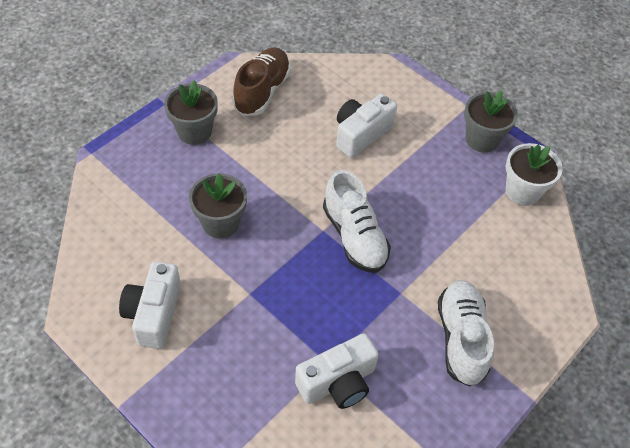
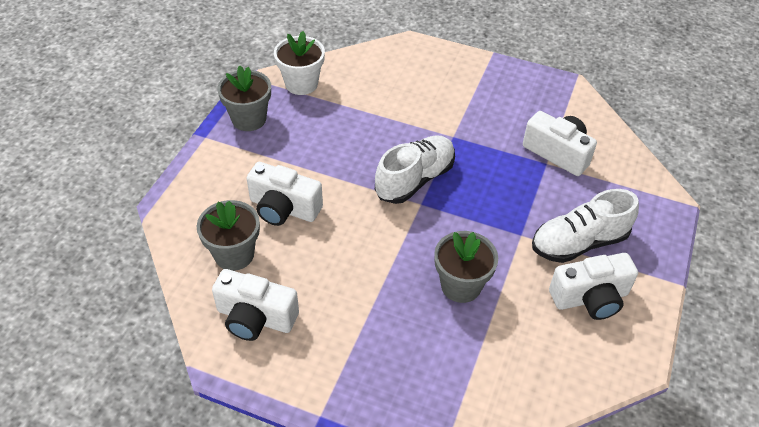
camera: 110 degrees left, 5 degrees down
grey flower pot [164,80,218,145] -> grey flower pot moved to [197,200,260,271]
brown shoe [232,47,291,116] -> white camera [212,269,299,341]
white shoe [438,280,494,386] -> white shoe moved to [532,189,639,263]

